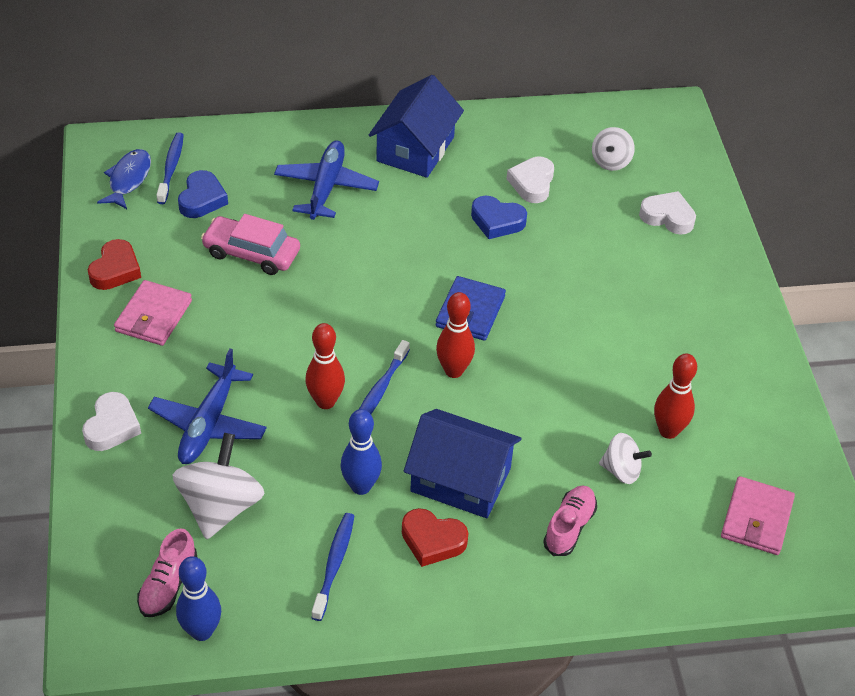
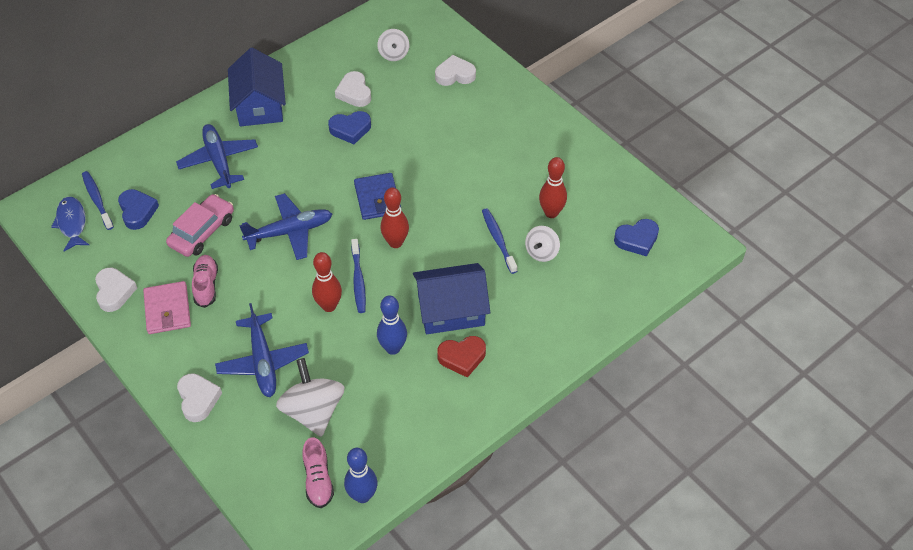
camera: 30 degrees left, 5 degrees up
red heart [88,239,141,290] -> white heart [95,268,137,312]
pink car [201,214,300,275] -> pink car turned 135 degrees clockwise [166,194,234,257]
blue toothbrush [311,513,354,621] -> blue toothbrush moved to [482,208,517,274]
pink shoe [543,485,597,556] -> pink shoe moved to [192,255,218,308]
white spinning top [599,433,652,484] -> white spinning top turned 135 degrees clockwise [525,226,560,262]
pink wallet [721,476,795,555] -> blue heart [614,219,659,257]
none -> blue plane [239,193,332,260]

